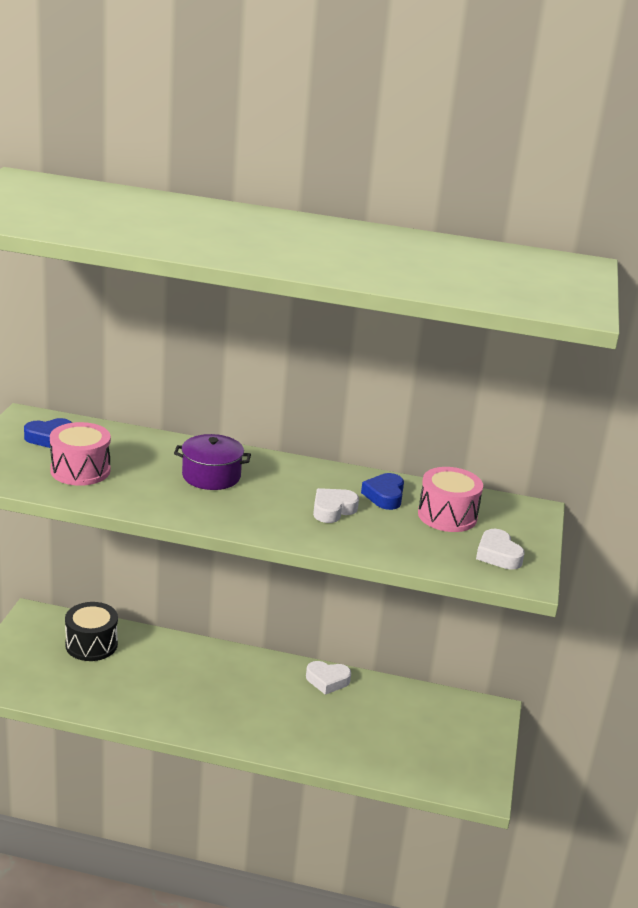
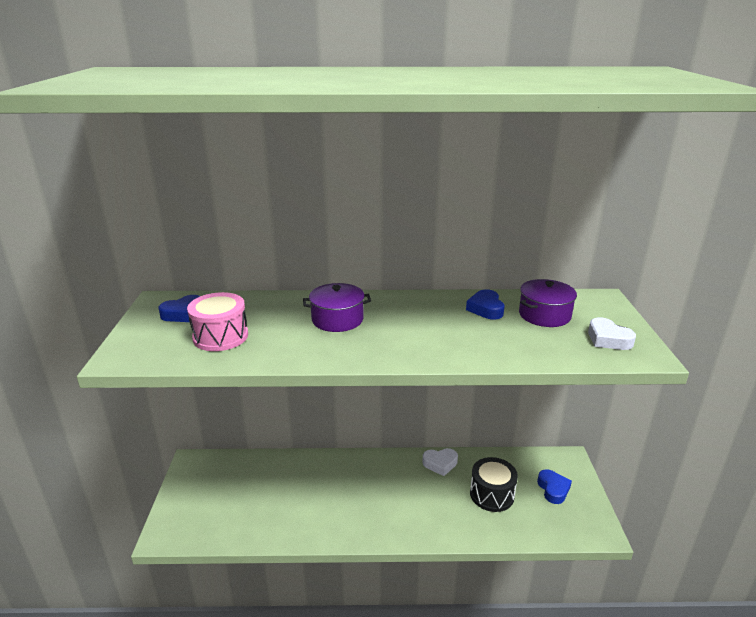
camera: 10 degrees left, 0 degrees up
black drum [65,602,118,661] -> black drum moved to [470,457,518,512]
white heart [313,488,359,523] -> none
pink drum [418,467,483,532] -> purple pot [519,279,577,327]
none -> blue heart [537,469,572,504]

